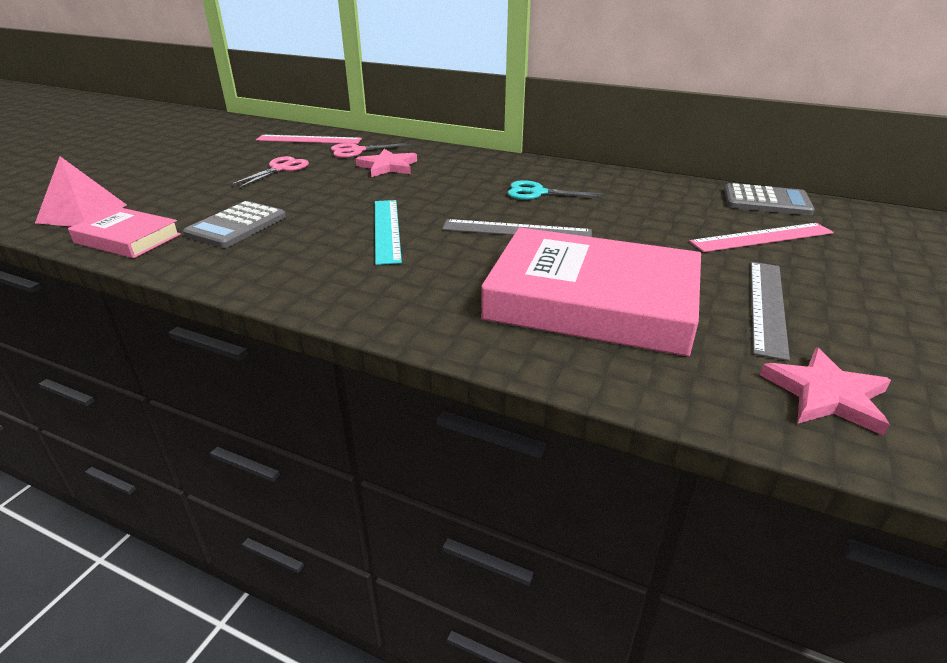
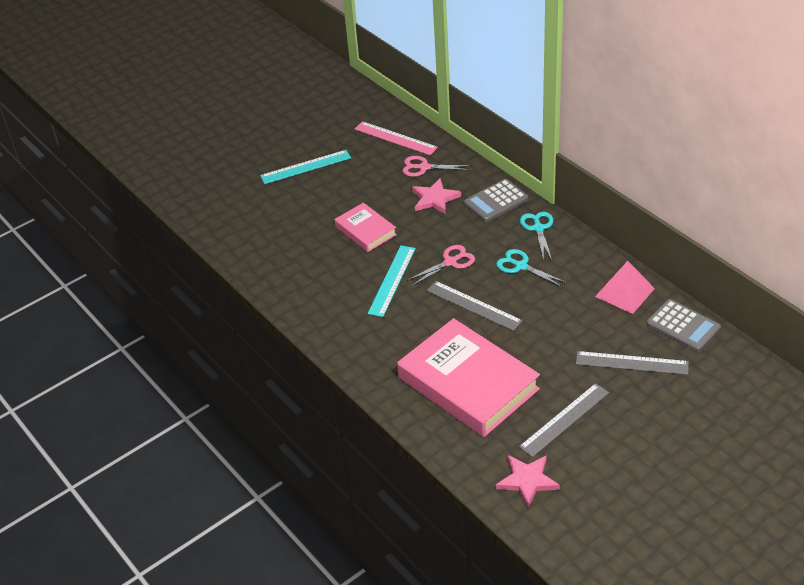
camera: 30 degrees right, 10 degrees up
pink pyramid [35,156,127,227] -> pink pyramid moved to [595,261,655,314]
pink book [68,207,181,258] -> pink book moved to [335,203,397,252]
grey calculator [183,201,286,248] -> grey calculator moved to [464,179,528,222]
pink scissors [231,156,309,188] -> pink scissors moved to [407,245,475,286]
pink ruler [689,223,834,252] -> grey ruler [576,351,689,375]
none -> turquoise ruler [260,150,351,184]
none -> turquoise scissors [520,212,553,260]

